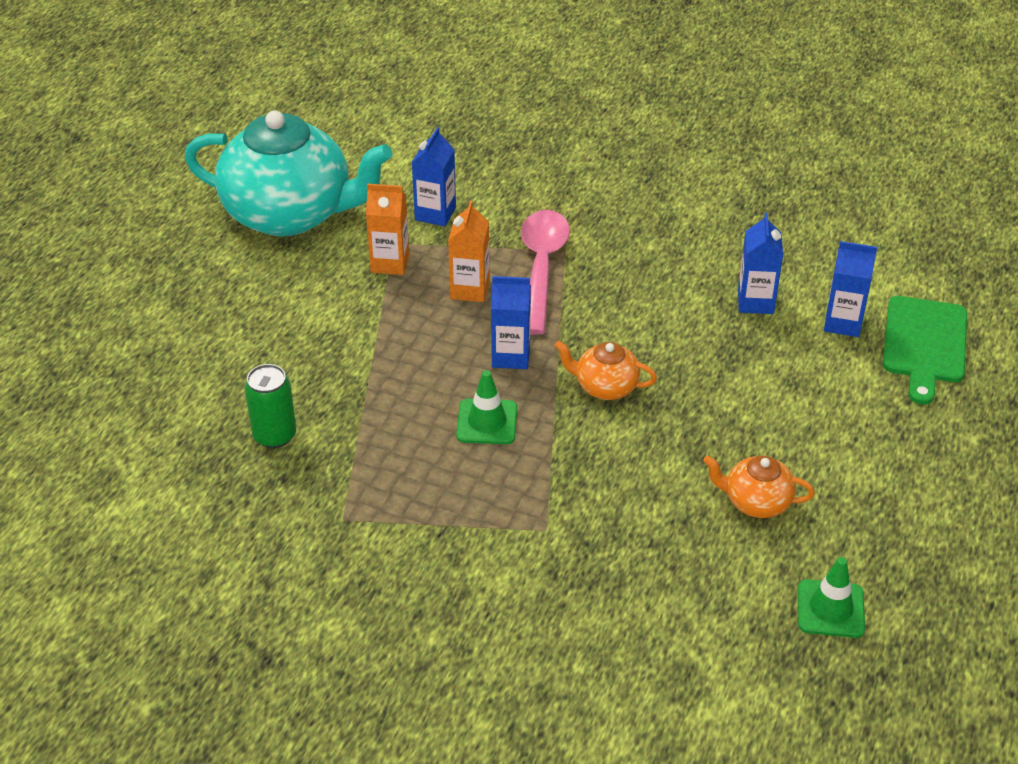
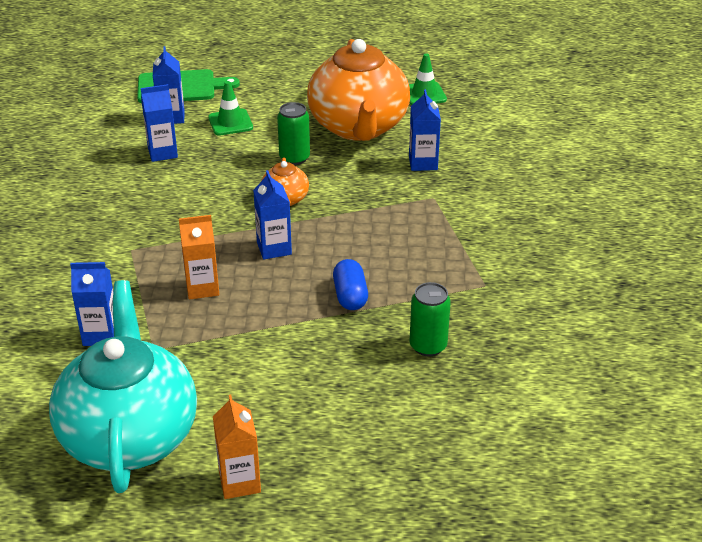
camera: 110 degrees left, 5 degrees down
orange carton [366,184,409,275] -> orange carton moved to [213,395,261,499]
green traffic cone [457,370,517,444] -> green traffic cone moved to [208,81,253,136]
pink spoon [521,210,570,335] -> none
orange teapot [703,455,815,518] -> orange teapot [307,39,410,141], size x2.31
none -> green can [277,102,310,165]
none -> blue capsule [333,259,368,310]
none -> blue carton [409,89,441,171]

